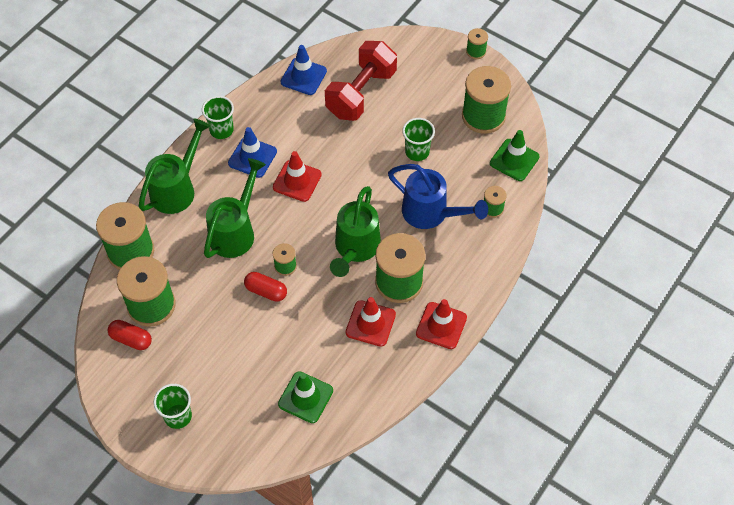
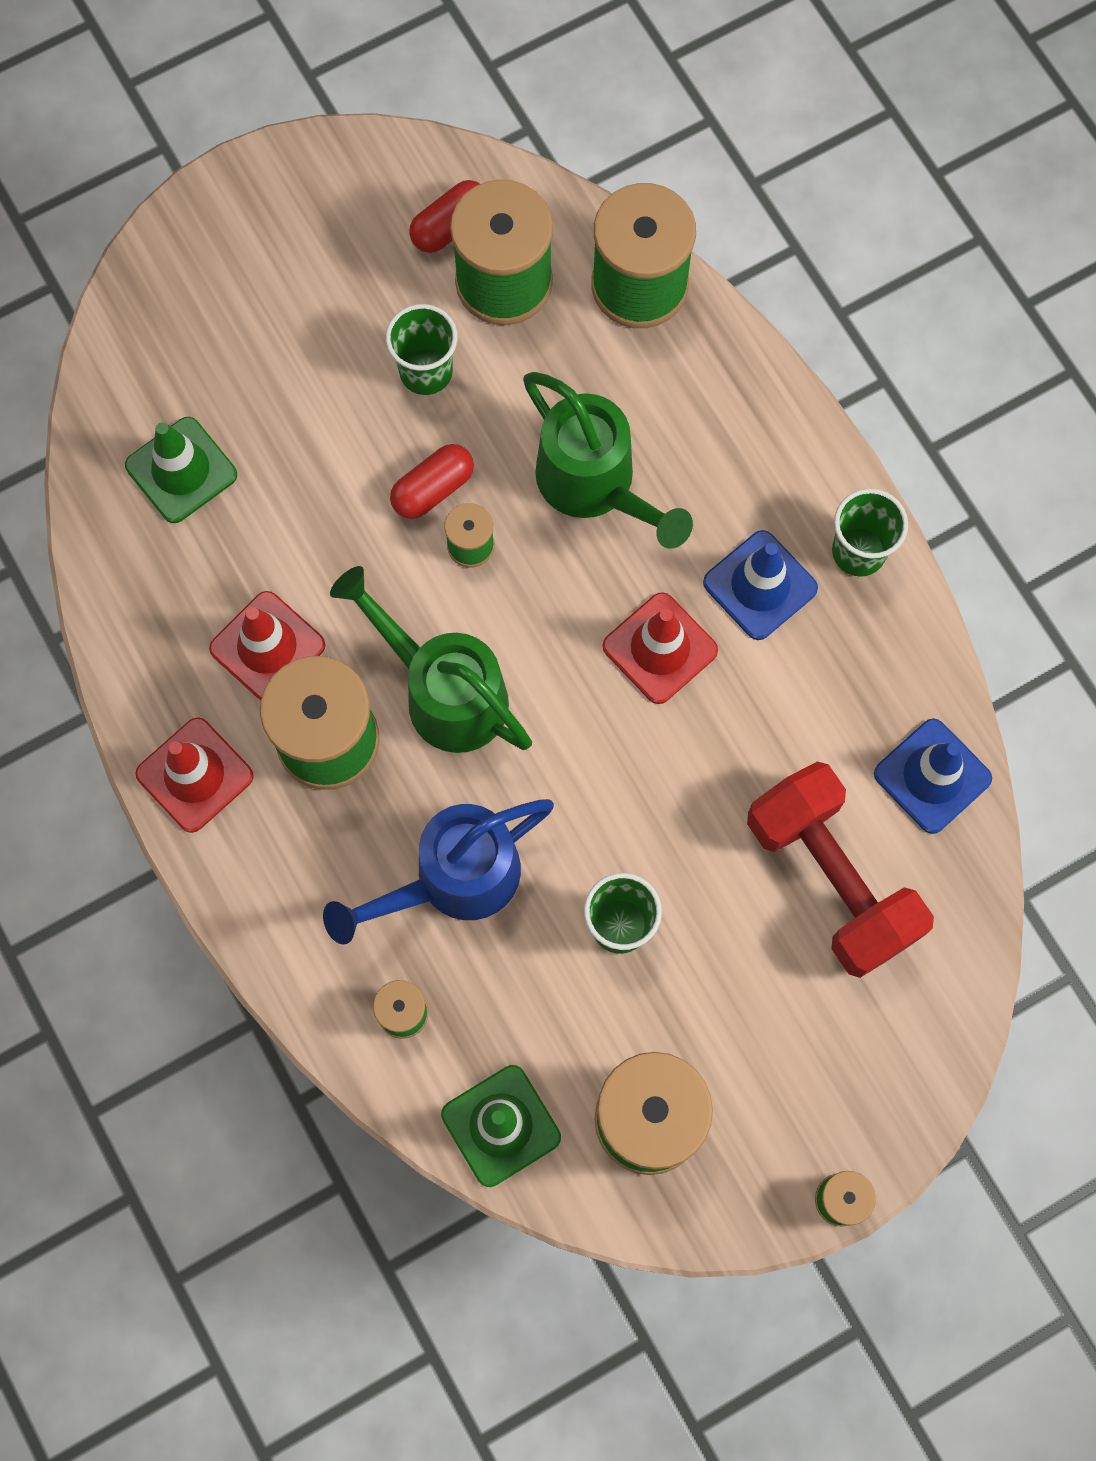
camera: 115 degrees right, 15 degrees up
green watering can [139,118,211,214] -> none
green cup [154,384,192,429] -> green cup moved to [385,304,458,395]

